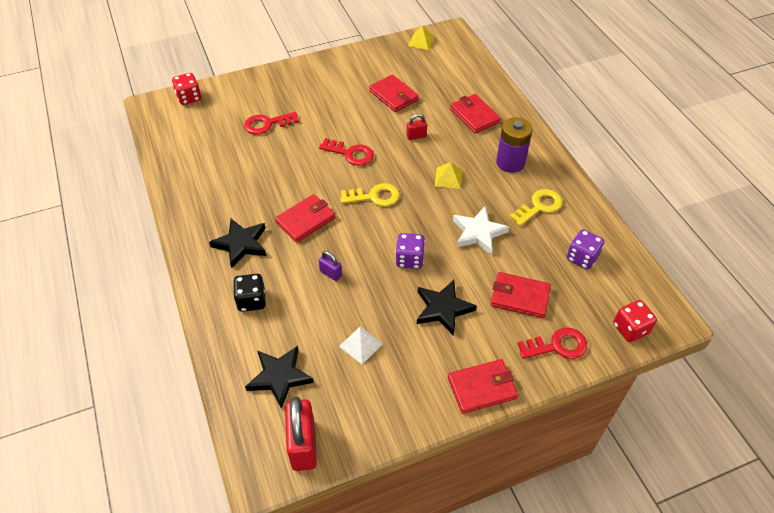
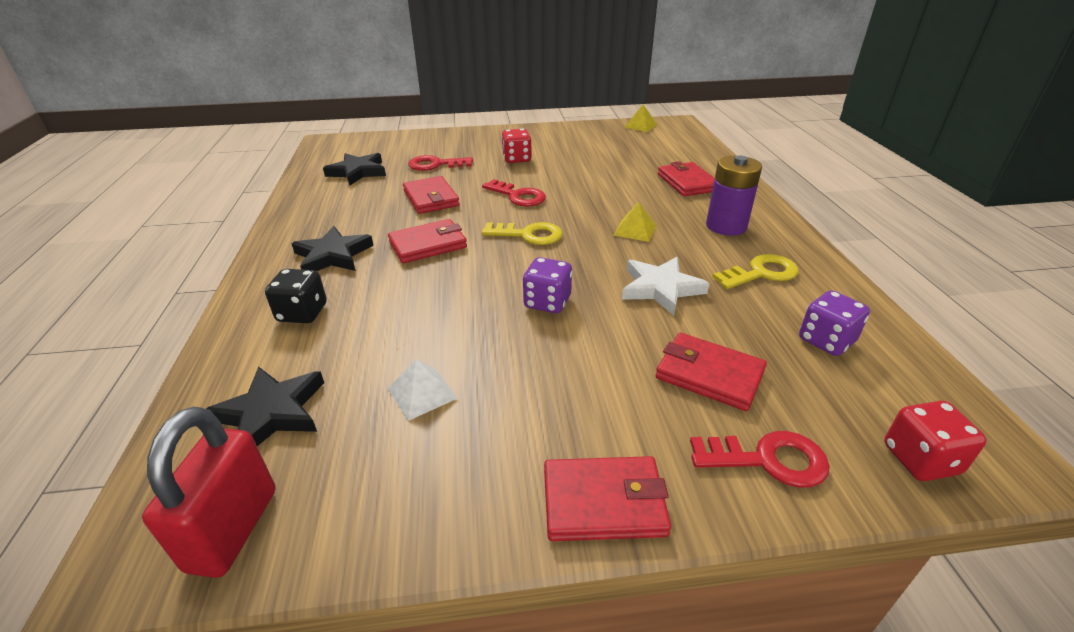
camera: 15 degrees right, 15 degrees down
red dice [172,73,201,105] -> red dice moved to [501,129,532,163]
purple padlock [319,251,342,281] -> none
red wallet [369,74,419,112] -> red wallet moved to [403,176,460,214]
red padlock [407,114,427,140] -> none
black star [417,280,477,336] -> black star moved to [323,153,386,185]

